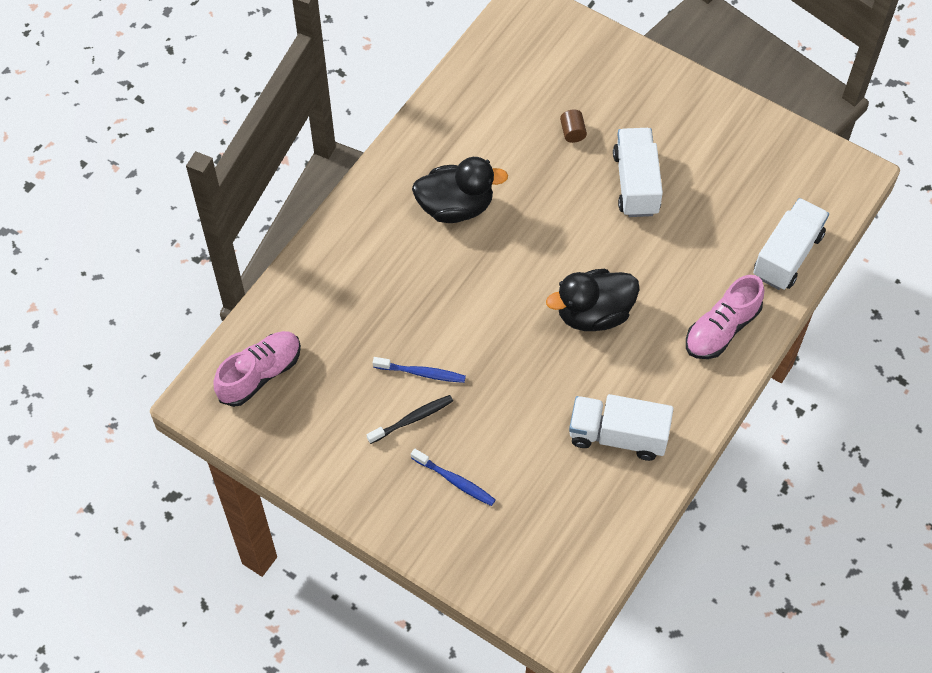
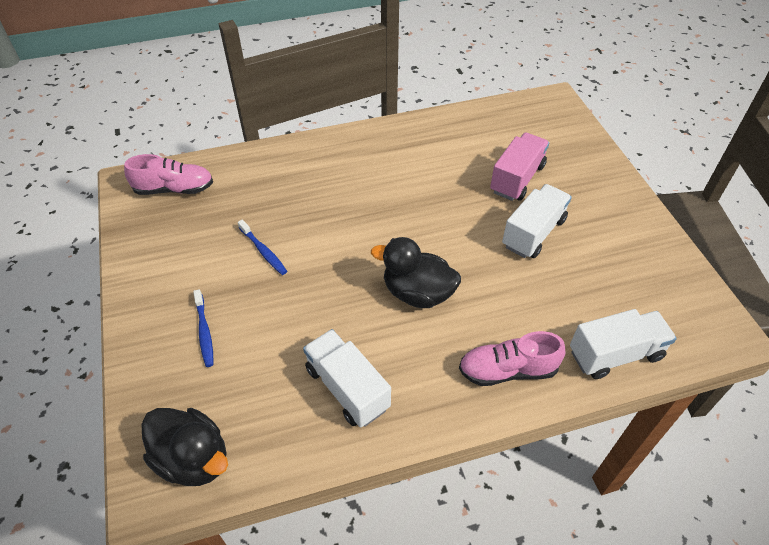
camera: 40 degrees right, 10 degrees down
black toothbrush [367,395,453,444] -> none
black duck [412,157,508,223] -> black duck moved to [142,408,228,486]
brown cylinder [560,110,587,143] -> pink truck [490,133,549,201]

